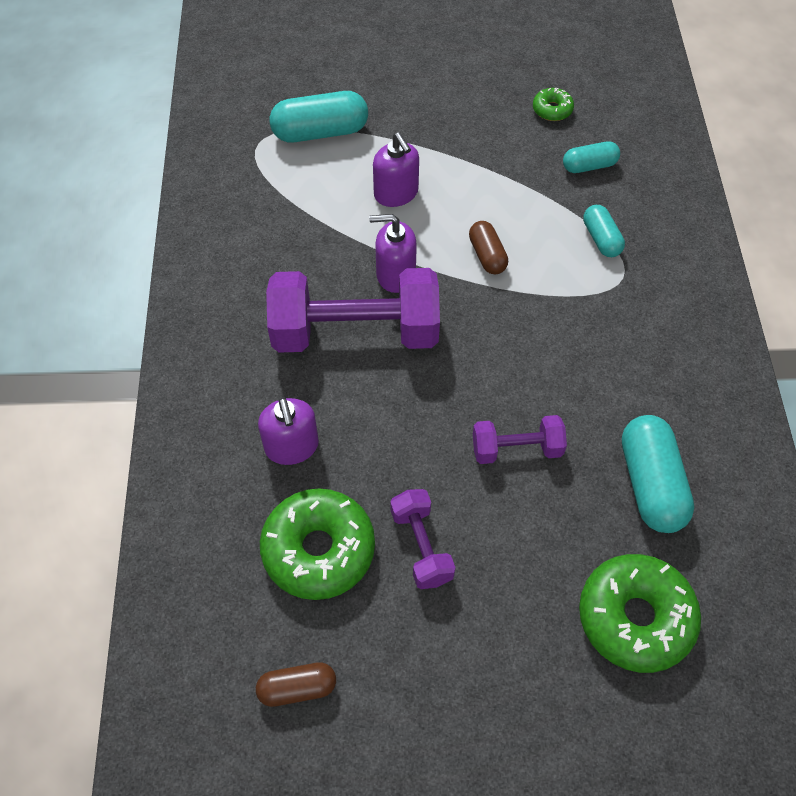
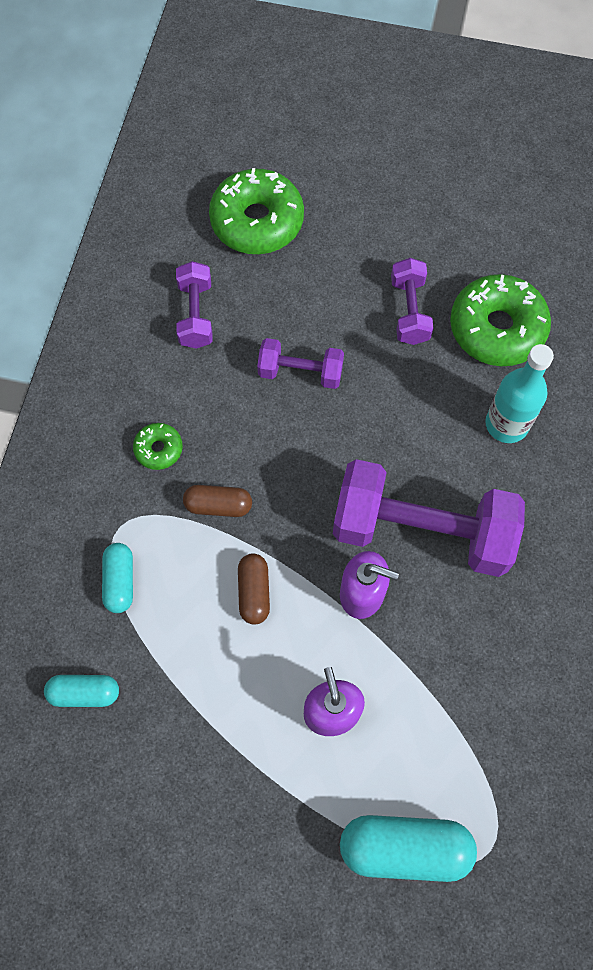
camera: 165 degrees left, 10 degrees up
brown capsule [256,662,336,707] -> brown capsule moved to [183,485,252,517]
purple soap dispenser [258,397,319,465] -> turquoise bottle [485,344,554,443]
green donut [533,87,574,121] -> green donut moved to [133,423,183,470]
turquoise capsule [622,415,694,533] -> purple dumbbell [176,261,213,349]

